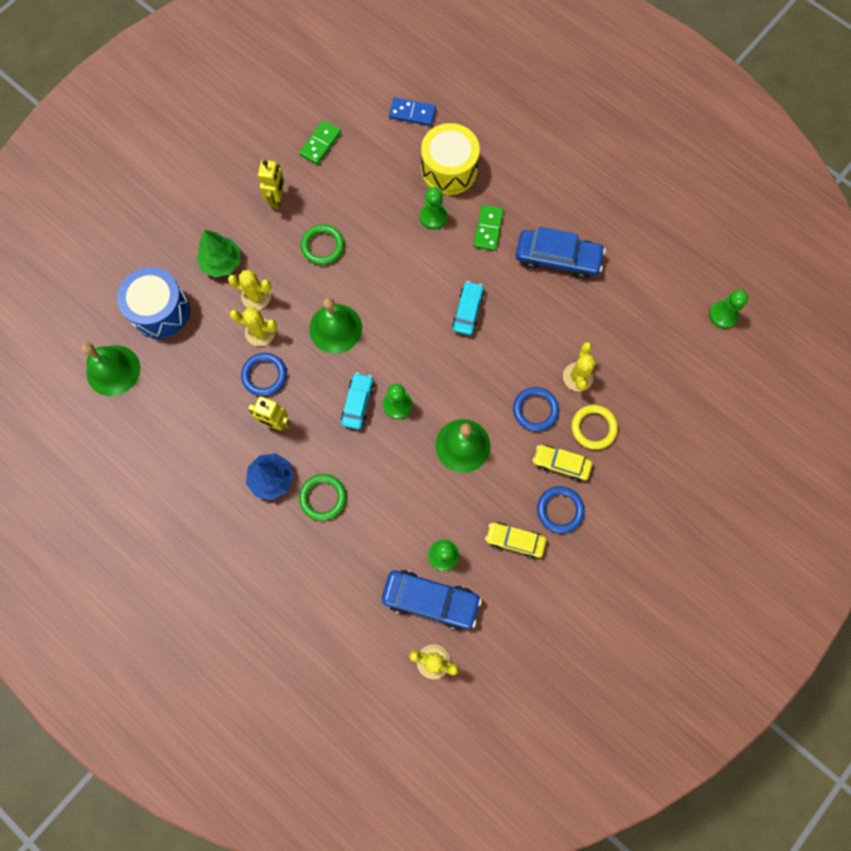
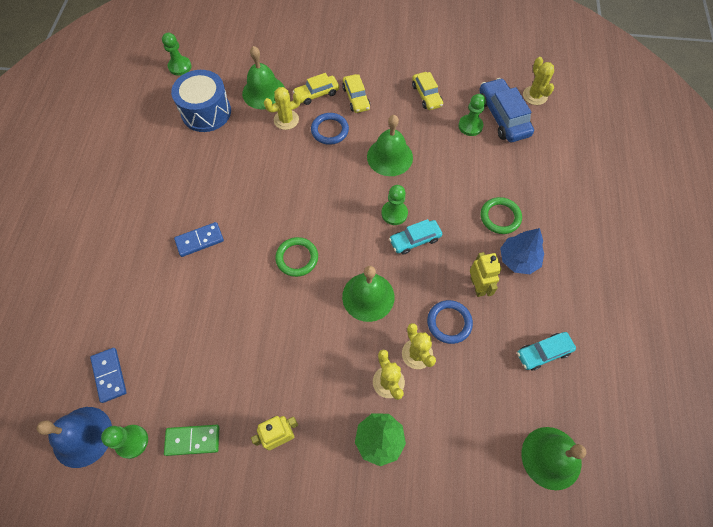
camera: 125 degrees left, 10 degrees down
blue drum [117,267,190,339] -> blue drum moved to [171,70,231,132]
green ring [301,224,344,265] -> green ring moved to [275,237,318,277]
green pawn [420,187,447,230] -> green pawn moved to [101,425,148,459]
yellow drum [421,123,480,195] -> none
turquoise car [452,281,484,335] -> turquoise car moved to [517,332,576,371]
green domino [474,205,504,251] -> blue domino [174,222,224,257]
blue car [516,227,606,279] -> none
blue ring [537,486,585,534] -> none
yellow ring [572,405,618,450] -> yellow car [293,73,339,105]
none -> blue bell [37,407,112,468]
none -> green bell [242,46,285,109]

